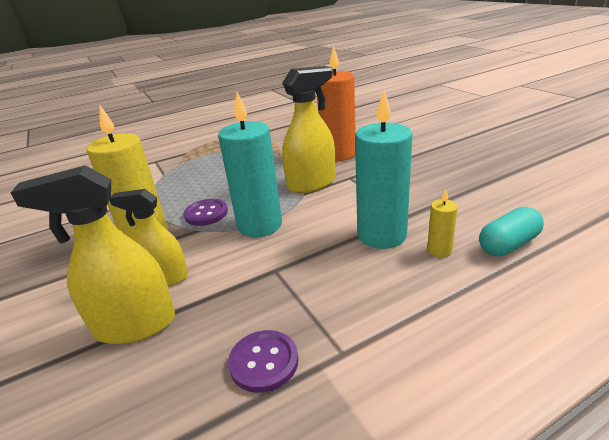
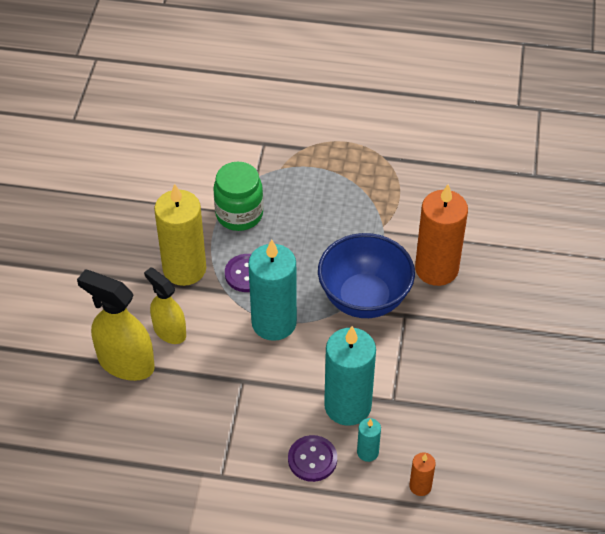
camera: 35 degrees right, 20 degrees up
purple button [228,330,298,393] -> purple button moved to [288,435,337,482]
yellow spray bottle [282,66,335,193] -> blue bowl [318,233,415,318]
yellow candle [427,189,458,257] -> turquoise candle [357,418,381,462]
turquoise capsule [479,207,544,256] -> orange candle [409,452,436,496]
none -> green jar [213,162,264,231]

